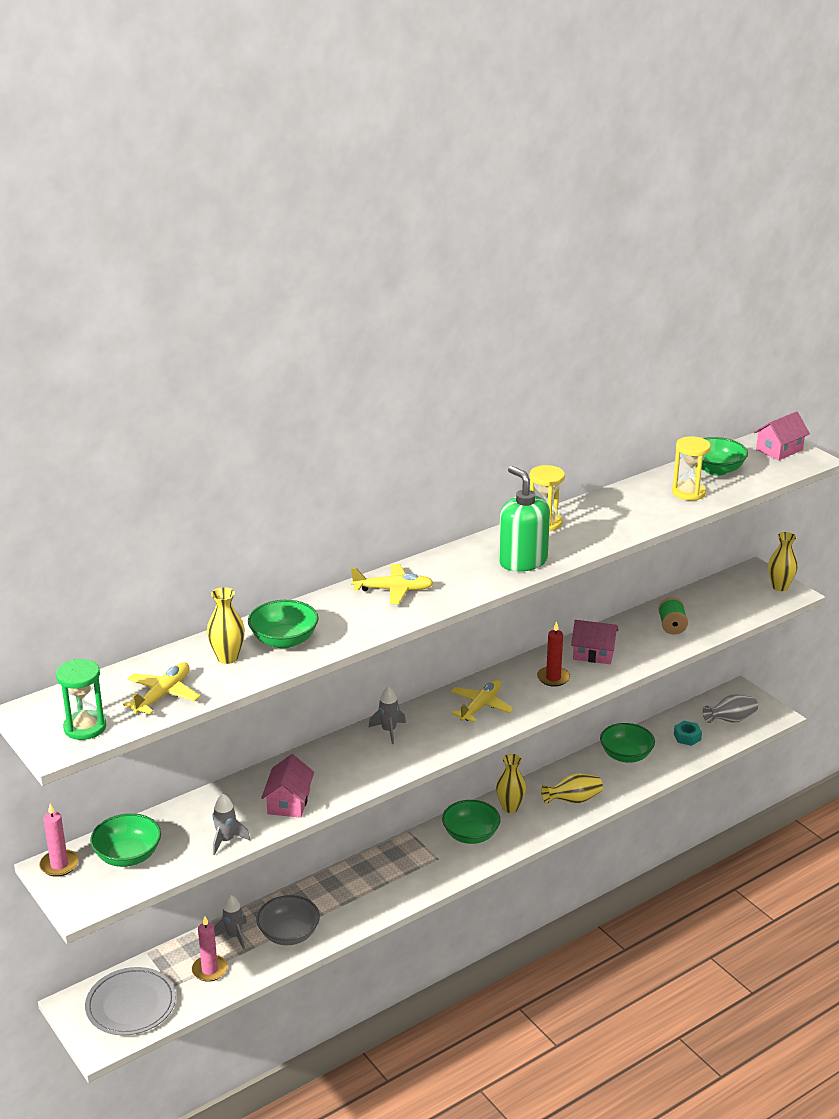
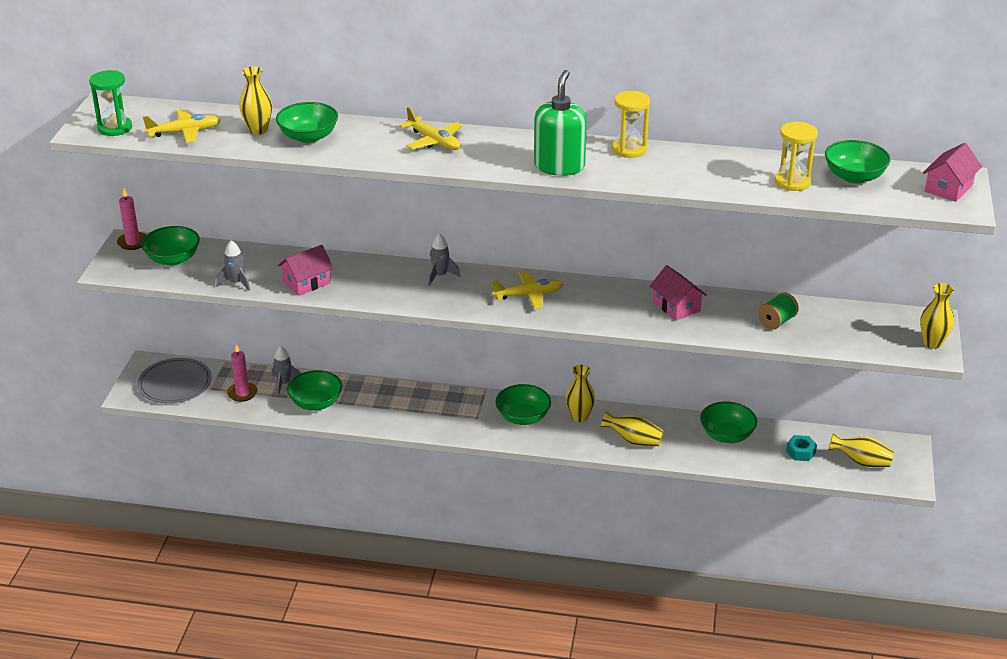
camera: 45 degrees right, 5 degrees up
grey bowl [257,895,320,945] -> green bowl [287,370,342,411]
red candle [537,621,570,687] -> none
grey vase [703,694,758,723] -> yellow vase [828,432,894,467]
pink house [754,411,810,460] -> pink house turned 60 degrees counterclockwise [923,143,982,202]

